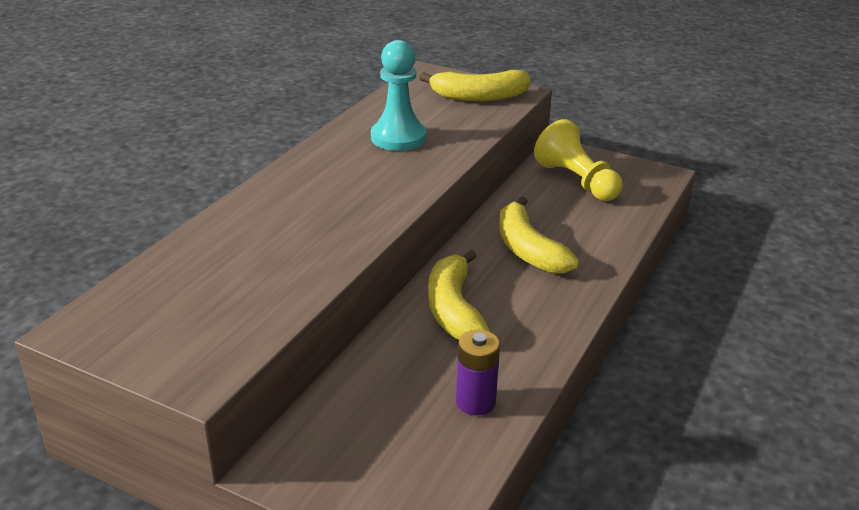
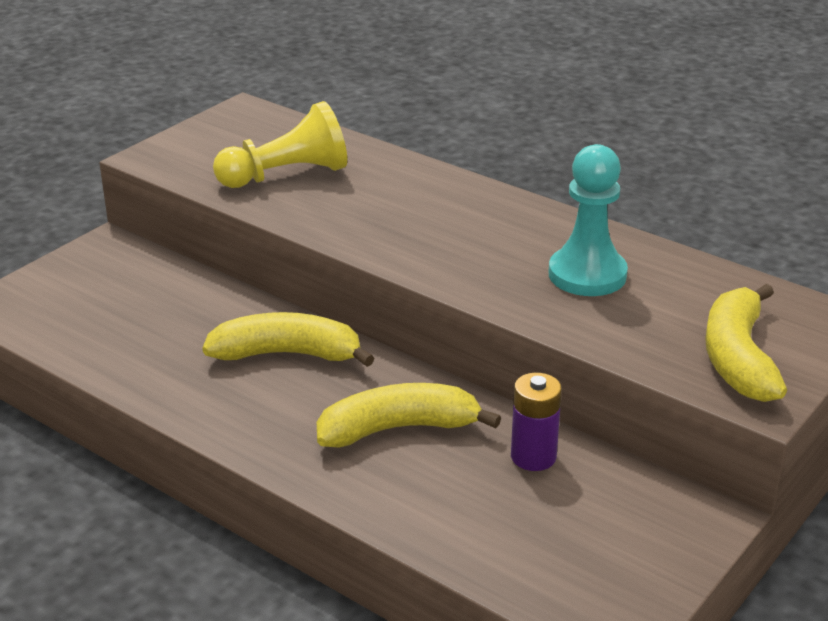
camera: 100 degrees right, 0 degrees up
purple battery [456,330,500,416] -> purple battery moved to [511,373,562,471]
yellow pawn [534,119,623,201] -> yellow pawn moved to [213,101,347,188]

